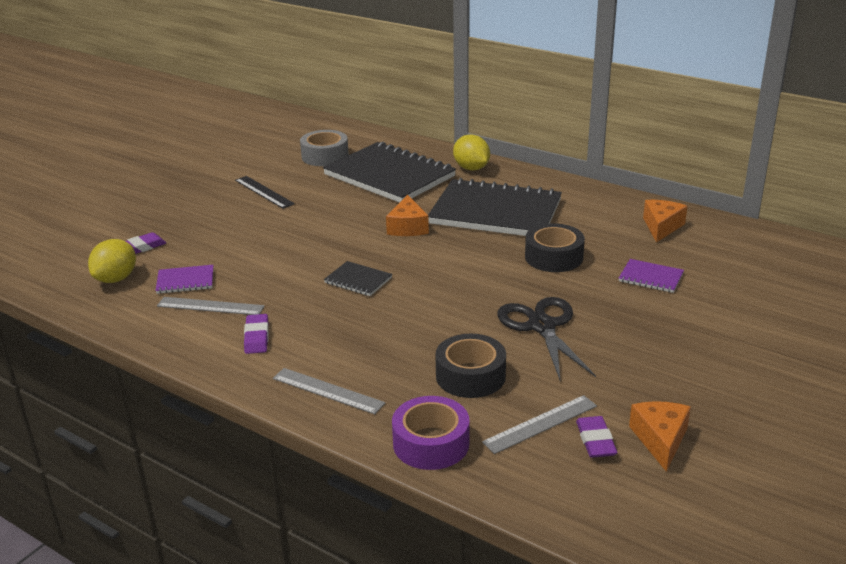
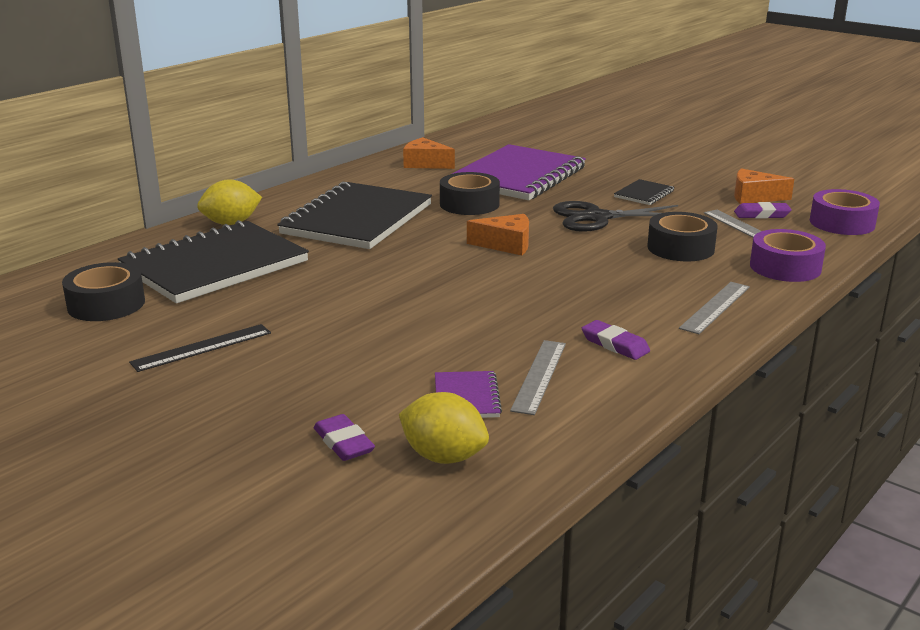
camera: 85 degrees left, 5 degrees down
purple eraser [244,314,269,354] -> purple eraser turned 45 degrees clockwise [582,320,650,360]
grey tape [300,130,349,166] -> black tape [62,262,145,321]
black notebook [324,261,392,296] -> black notebook moved to [614,179,675,205]
orange cheese [386,195,429,236] -> orange cheese moved to [467,214,529,256]
purple notebook [619,259,684,293] -> purple notebook [452,144,586,200], size x2.37
none -> purple tape [810,189,880,235]

